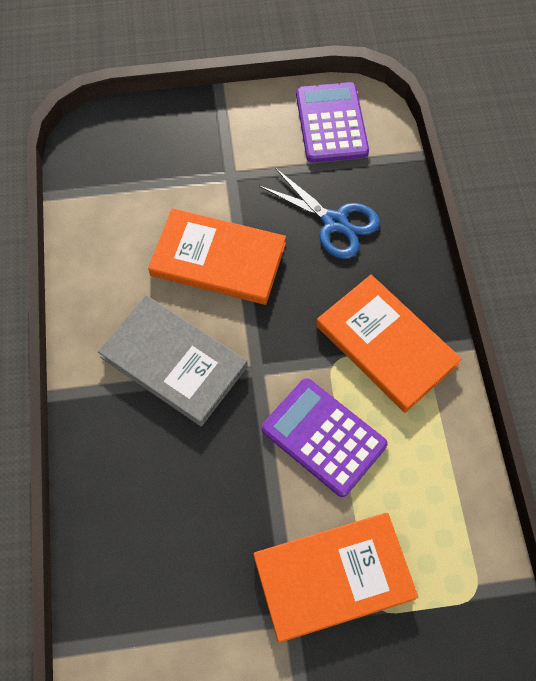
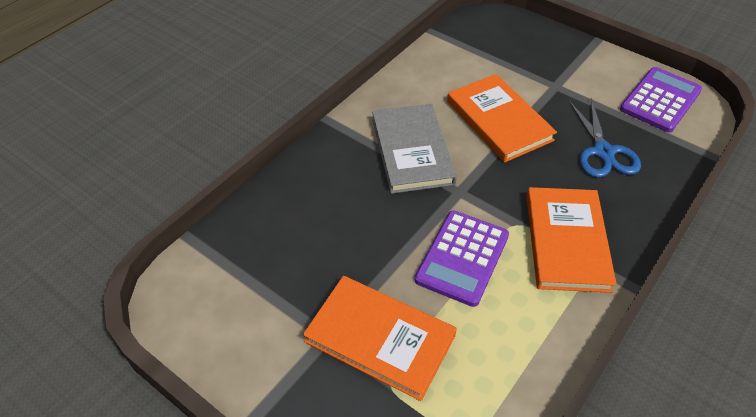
camera: 45 degrees right, 15 degrees down
purple calculator [261,378,388,497] -> purple calculator turned 150 degrees counterclockwise [415,211,509,307]

